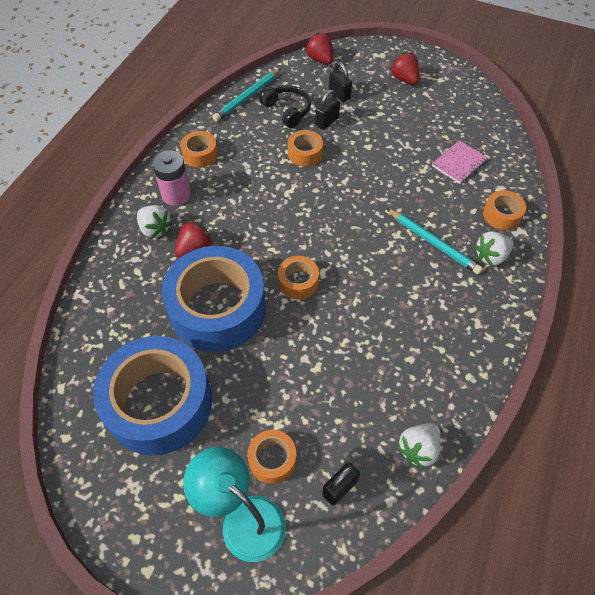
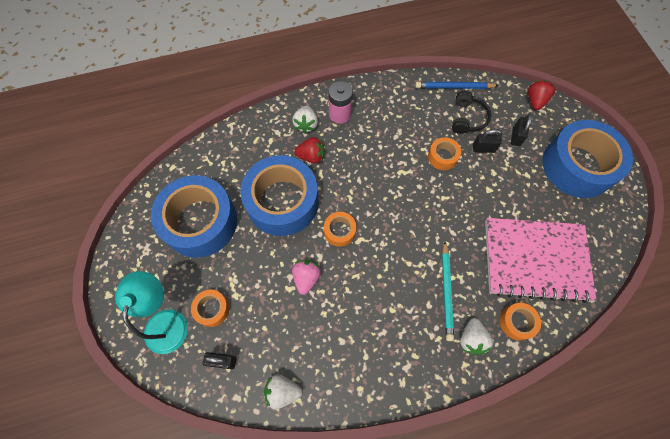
camera: 50 degrees right, 10 degrees up
orange tape [180,131,218,167] -> none
turquoise pencil [212,69,281,122] -> blue pencil [415,82,499,89]
red strawberry [390,52,419,85] -> blue tape [543,120,633,198]
pink notebook [432,140,488,184] -> pink notebook [485,218,597,303], size x2.36
white strawberry [474,232,514,266] -> white strawberry turned 105 degrees counterclockwise [460,318,493,355]
none -> pink strawberry [292,260,321,295]

